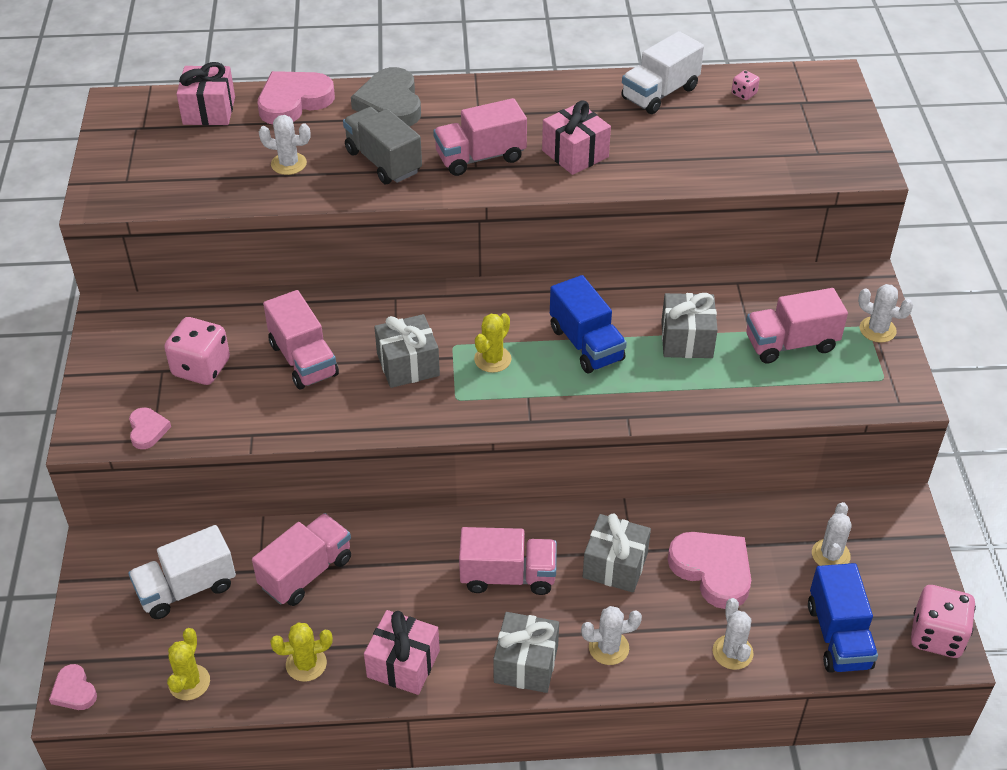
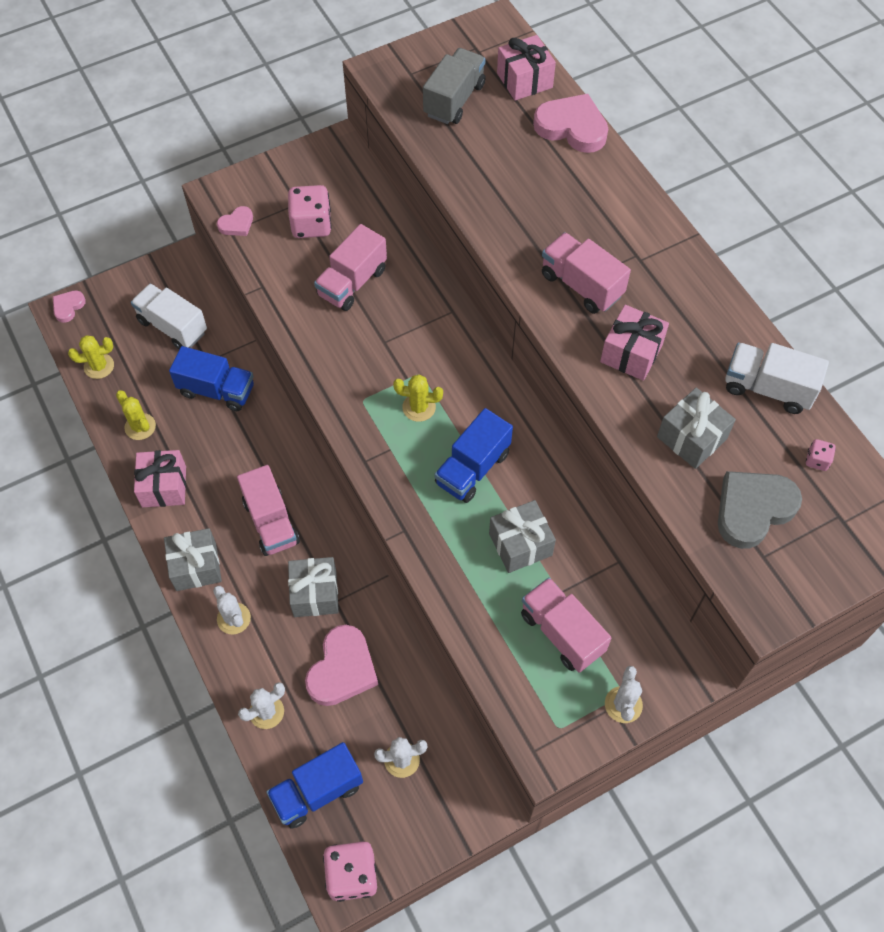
camera: 65 degrees right, 15 degrees up
pink truck [252,513,351,606] -> blue truck [169,346,254,411]
white cactus [259,115,310,175] -> none
grey truck [343,107,422,184] -> grey truck moved to [423,48,486,124]
grey heart [351,67,421,126] -> grey heart moved to [718,471,802,549]
grey gift [374,314,440,388] -> grey gift moved to [657,388,736,469]

